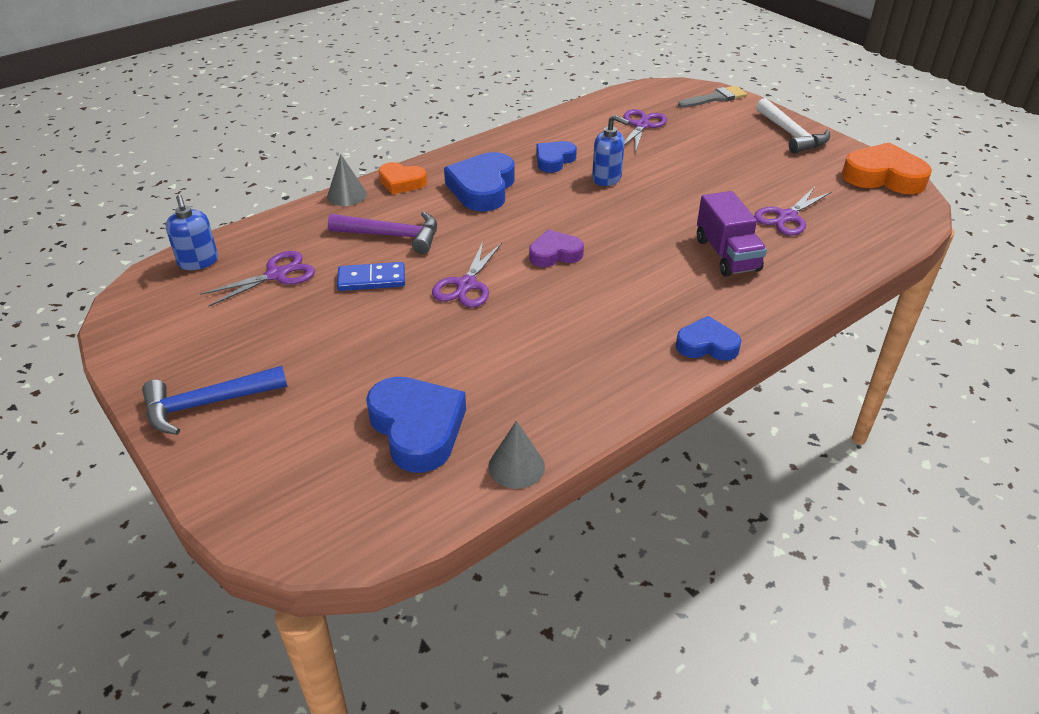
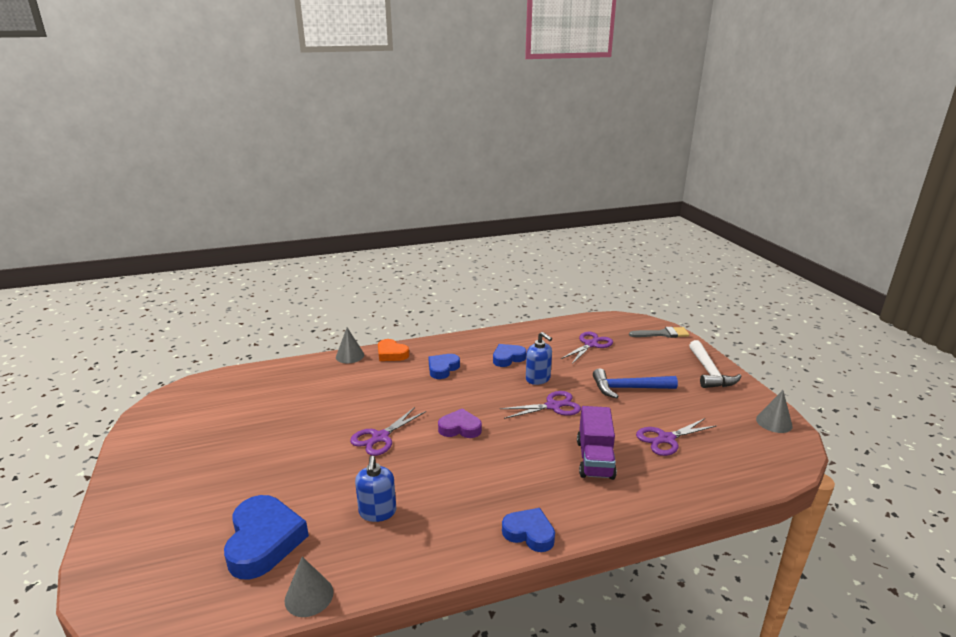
camera: 20 degrees right, 15 degrees down
blue hammer [142,366,288,435] -> blue hammer moved to [593,368,678,399]
blue soap dispenser [166,195,218,270] -> blue soap dispenser moved to [355,456,396,522]
purple scissors [200,251,315,307] -> purple scissors moved to [499,391,581,419]
purple hammer [328,212,437,254] -> none
blue domino [337,262,405,291] -> none
blue heart [444,152,515,212] -> blue heart [428,354,460,379], size x0.61
orange heart [842,142,932,194] -> grey cone [756,390,793,433]

